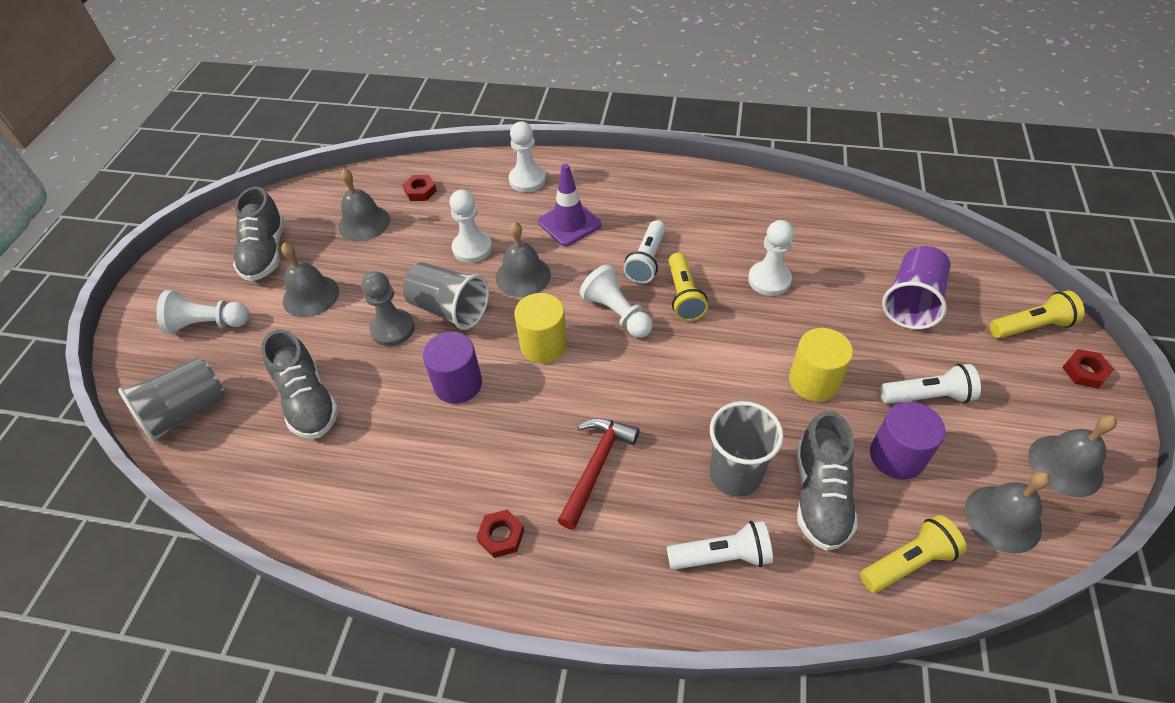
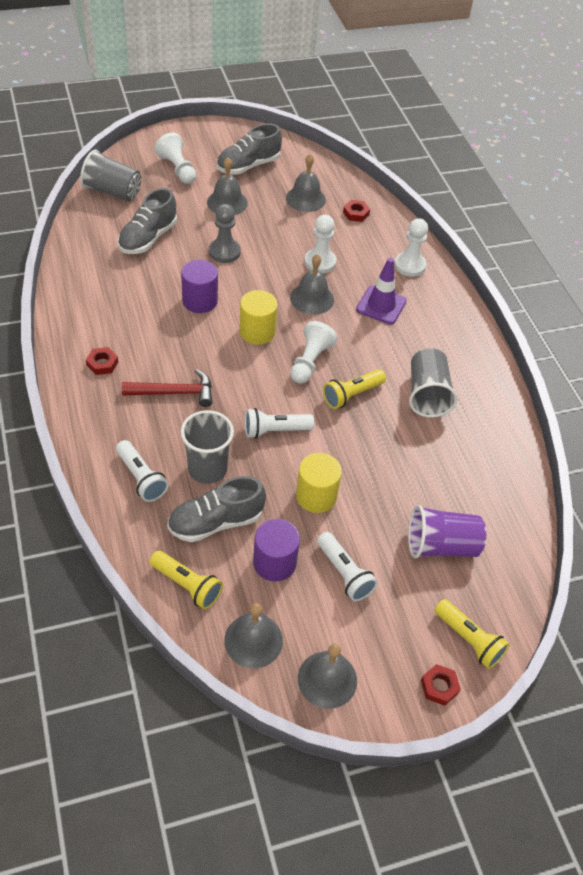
camera: 55 degrees right, 0 degrees up
grey cup [403,262,489,330] -> grey cup moved to [409,348,457,417]
white flashlight [623,220,666,284] -> white flashlight moved to [245,408,314,439]
white pawn [748,220,794,296] -> none

